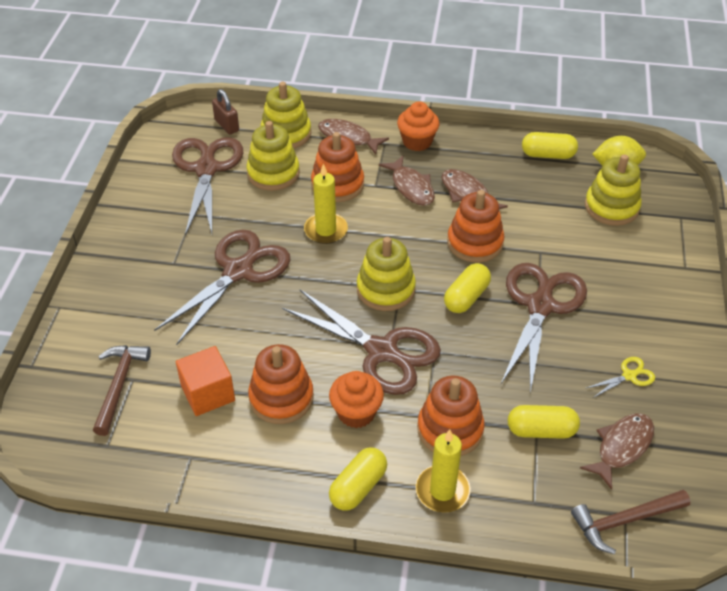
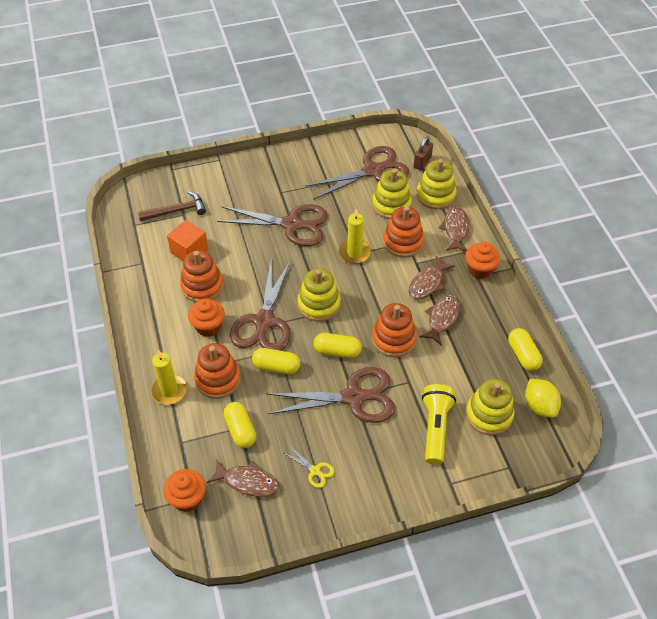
camera: 65 degrees right, 5 degrees up
yellow capsule [329,448,387,510] -> yellow capsule moved to [252,348,300,374]
brown hammer [571,490,690,554] -> orange cupcake [164,469,206,512]
none -> yellow flashlight [422,384,456,465]

